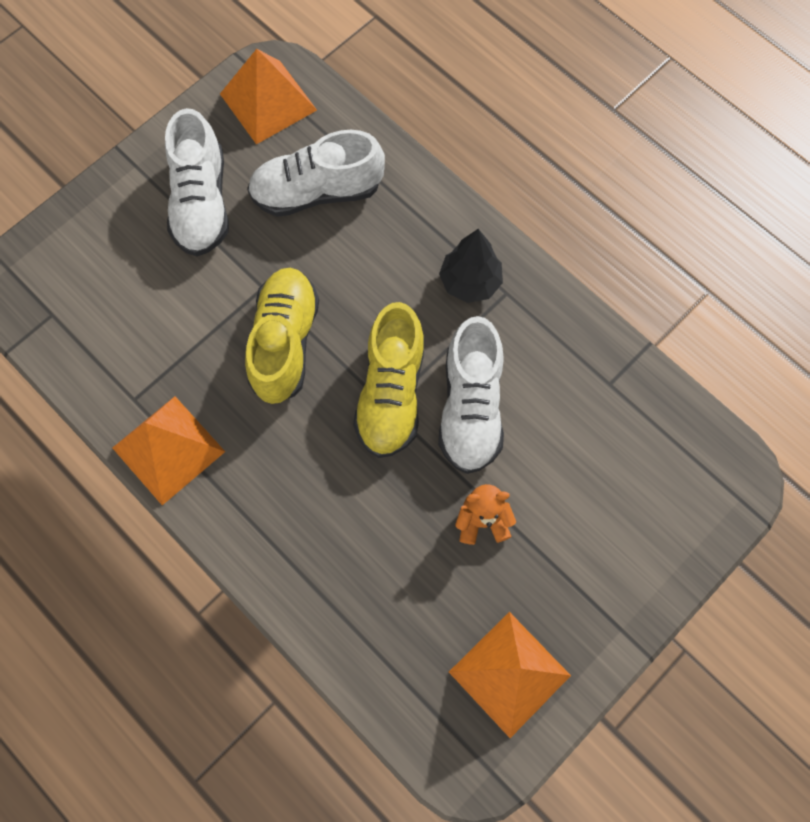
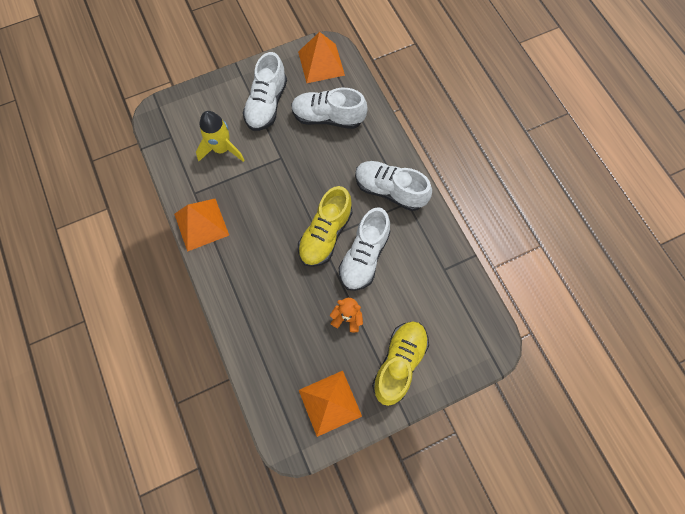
camera: 20 degrees right, 0 degrees up
yellow shoe [245,268,319,404] -> yellow shoe moved to [372,321,429,406]
black tree [439,229,503,303] -> white shoe [355,161,432,211]
none -> yellow rocket [196,111,245,162]

